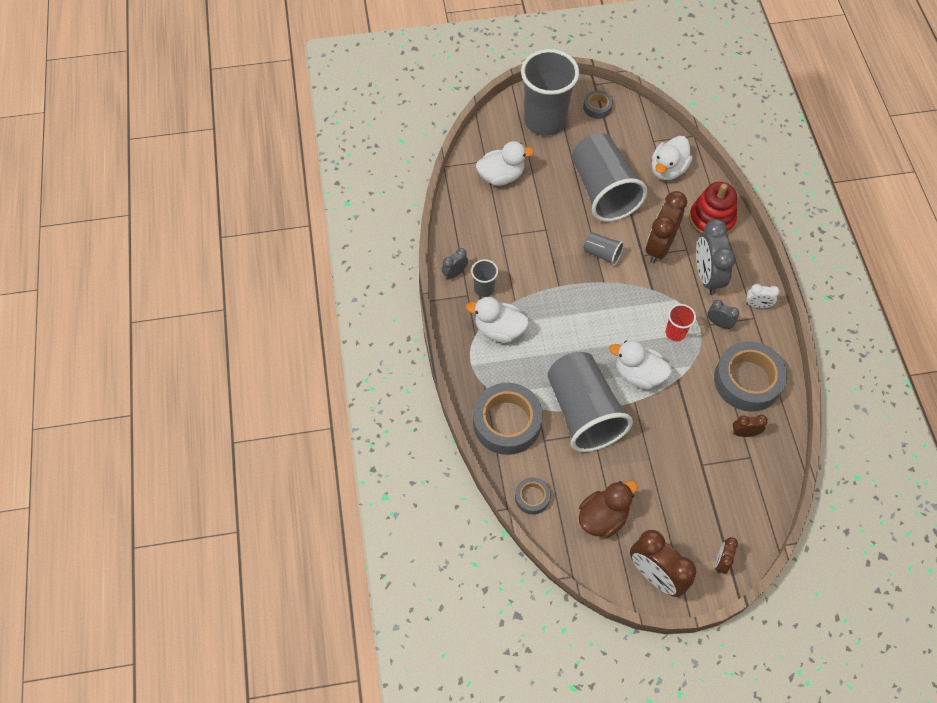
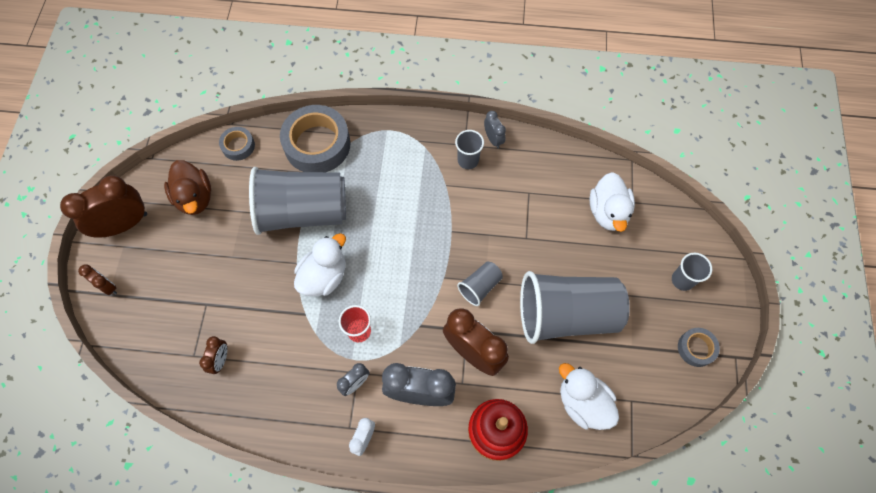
camera: 105 degrees right, 5 degrees up
white duck [466,297,529,343] -> none
grey cup [521,49,579,136] -> grey cup [672,253,712,291], size x0.44
grey tape [714,341,787,412] -> none

